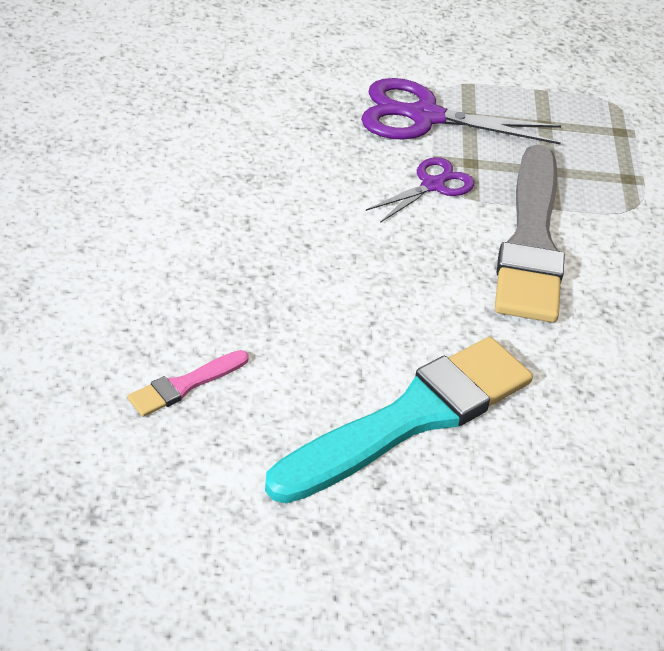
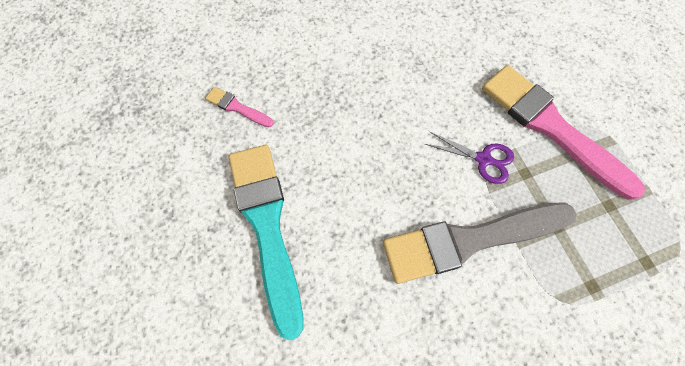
camera: 70 degrees right, 25 degrees up
turquoise brush [265,337,533,503] -> turquoise brush turned 135 degrees counterclockwise [229,145,303,340]
purple scissors [361,78,561,144] -> pink brush [482,65,645,200]

